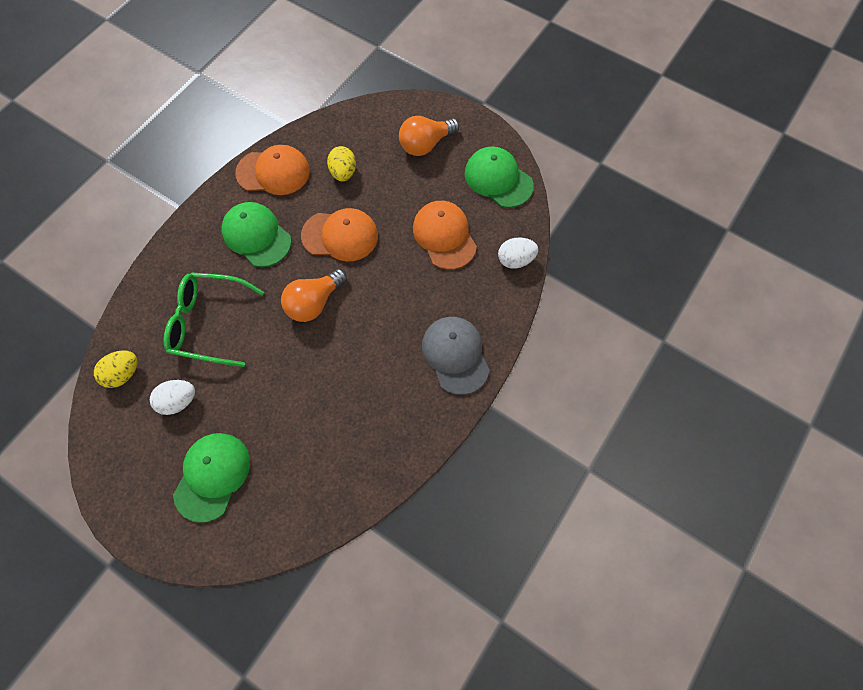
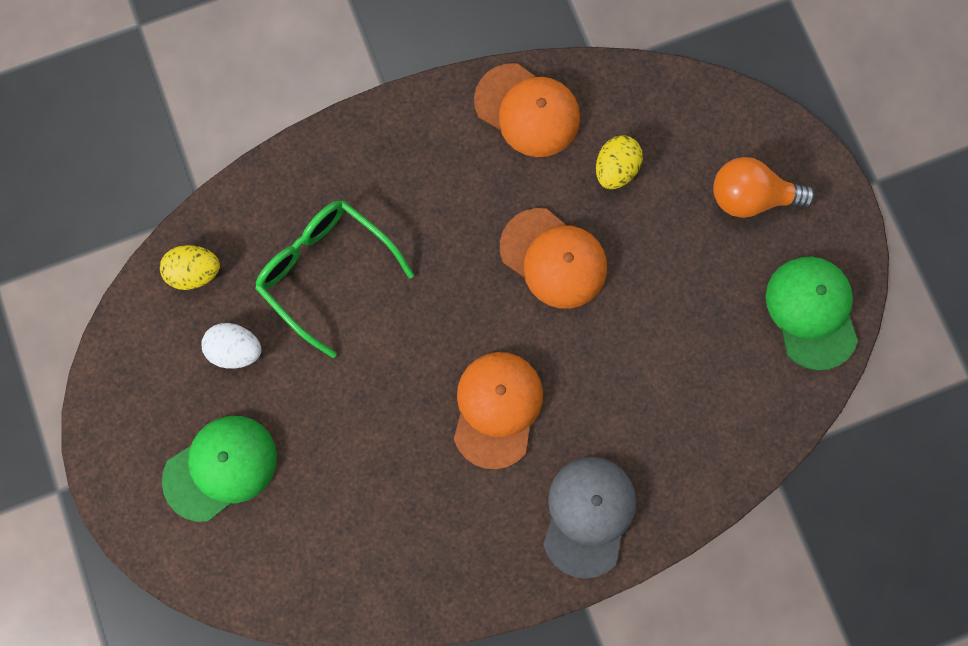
camera: 35 degrees right, 10 degrees up
green cap [222,202,292,267] -> none
orange light bulb [281,268,347,322] -> none
orange cap [413,201,477,270] -> orange cap moved to [454,352,543,469]
white egg [498,238,538,269] -> none

